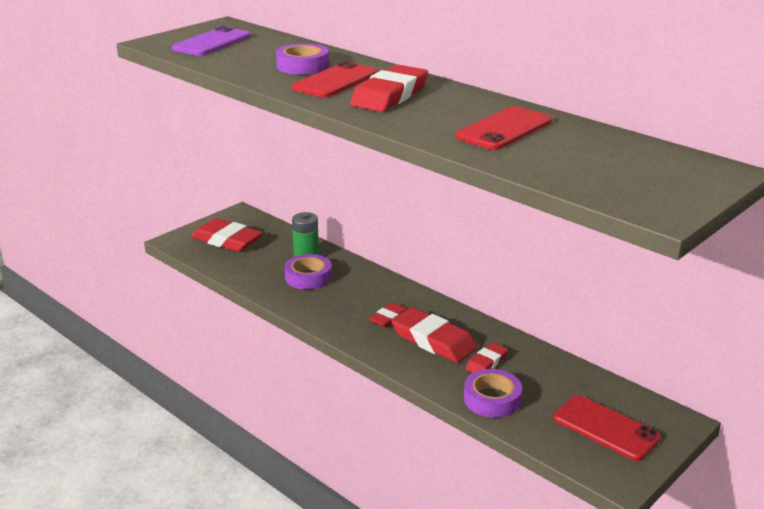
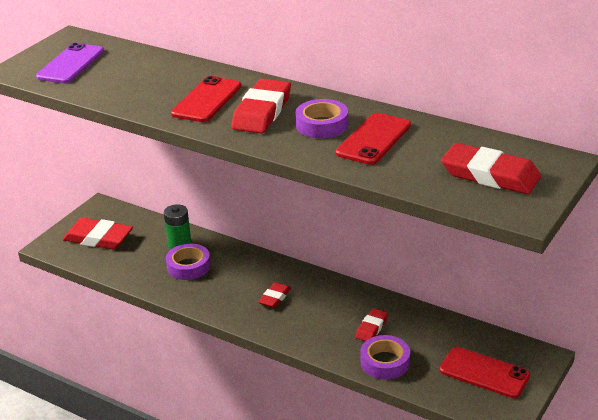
camera: 10 degrees left, 5 degrees up
purple tape [276,43,329,75] -> purple tape moved to [295,99,348,138]
red eraser [391,307,478,363] -> red eraser moved to [441,143,541,194]

